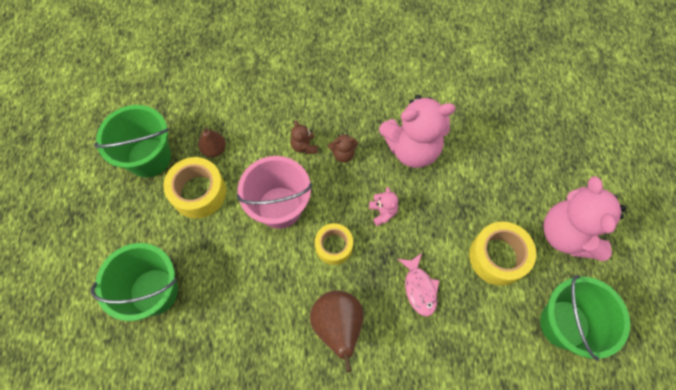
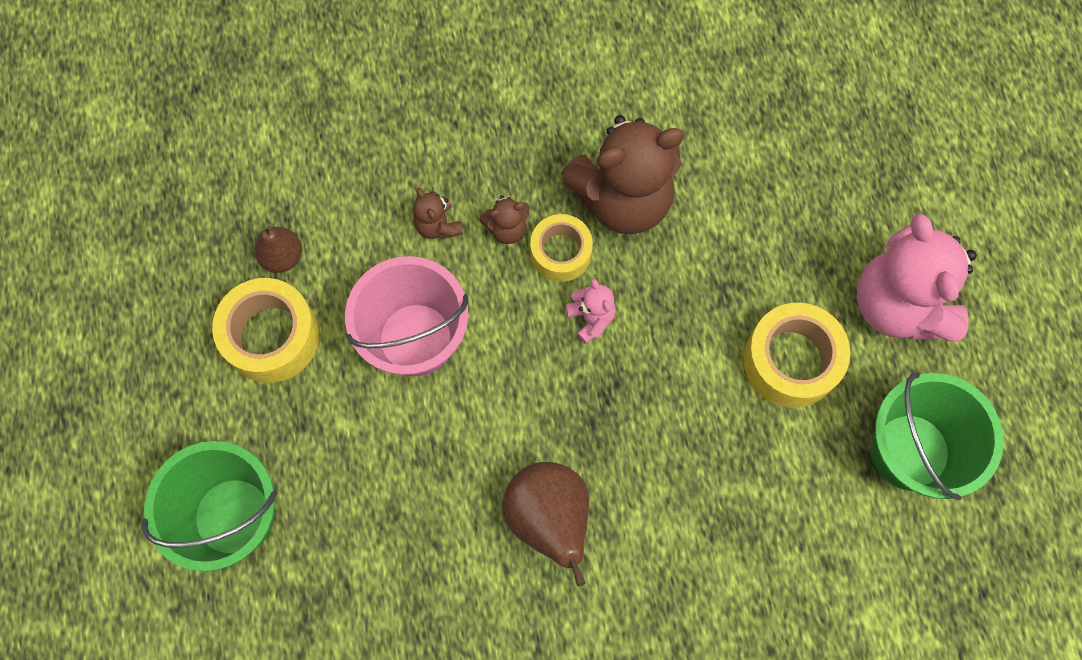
camera: 10 degrees left, 5 degrees up
green bucket [94,105,171,178] -> none
yellow tape [315,223,353,265] -> yellow tape moved to [530,214,593,282]
pink teddy bear [379,95,456,168] -> brown teddy bear [561,115,685,234]
pink fish [398,253,439,316] -> none

